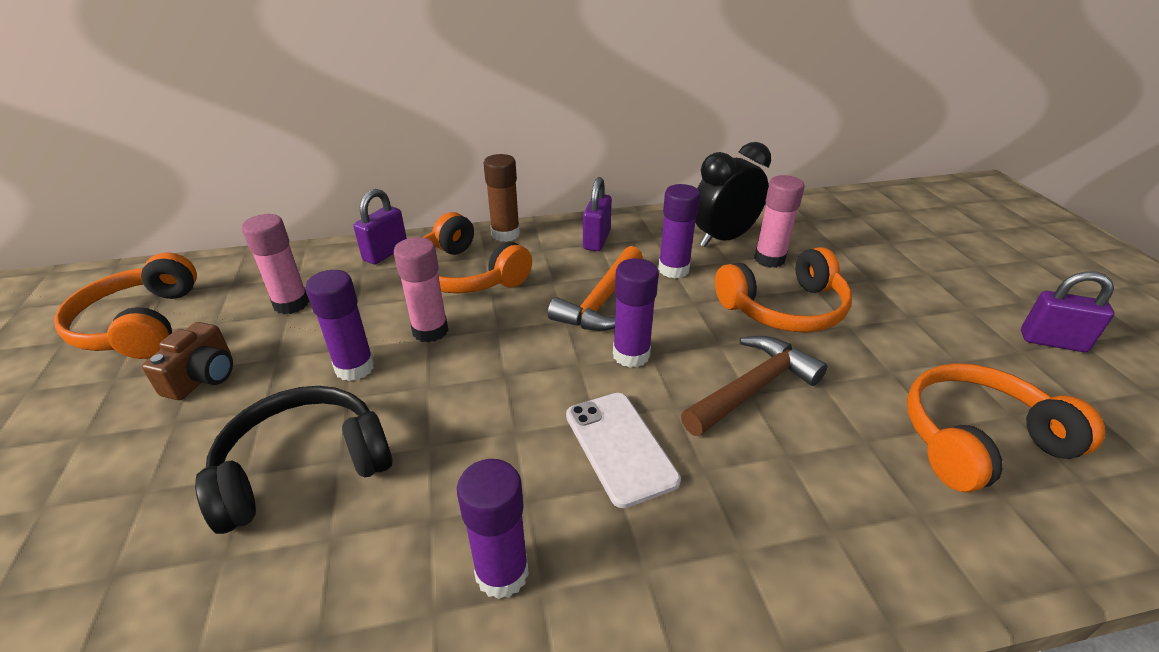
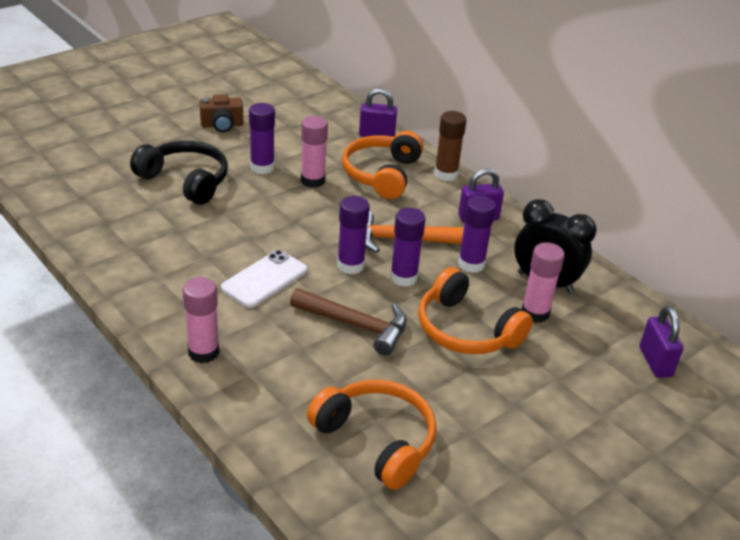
camera: 60 degrees right, 0 degrees up
orange headphones [54,252,197,359] -> none
pink glue stick [242,214,309,314] -> pink glue stick moved to [183,277,219,363]
purple glue stick [457,459,529,599] -> purple glue stick moved to [390,208,426,287]
purple padlock [1021,271,1114,352] -> purple padlock moved to [640,306,684,378]

